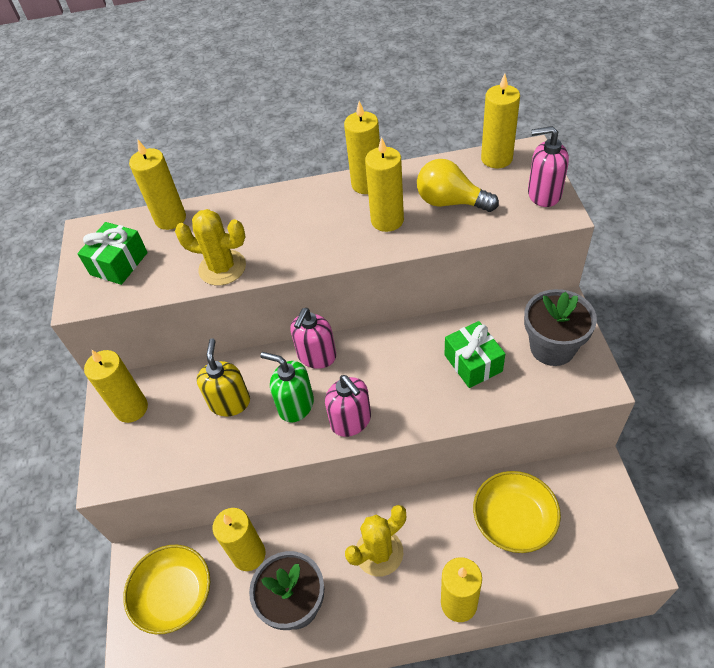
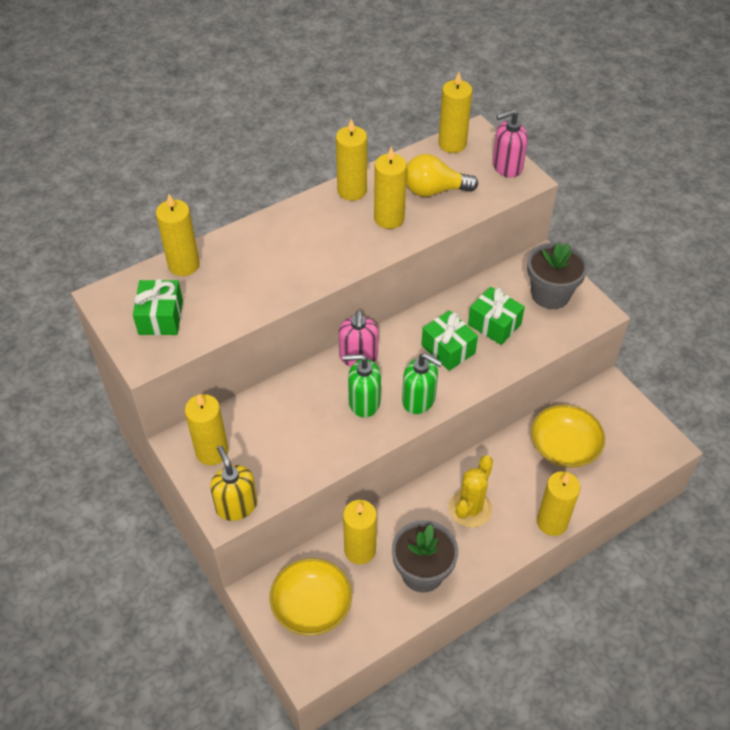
camera: 30 degrees left, 0 degrees up
yellow cactus [175,209,246,285] -> none
yellow soap dispenser [197,338,250,416] -> yellow soap dispenser moved to [210,446,257,521]
pink soap dispenser [325,375,371,437] -> green soap dispenser [402,353,443,414]
none -> green gift [421,310,478,371]

